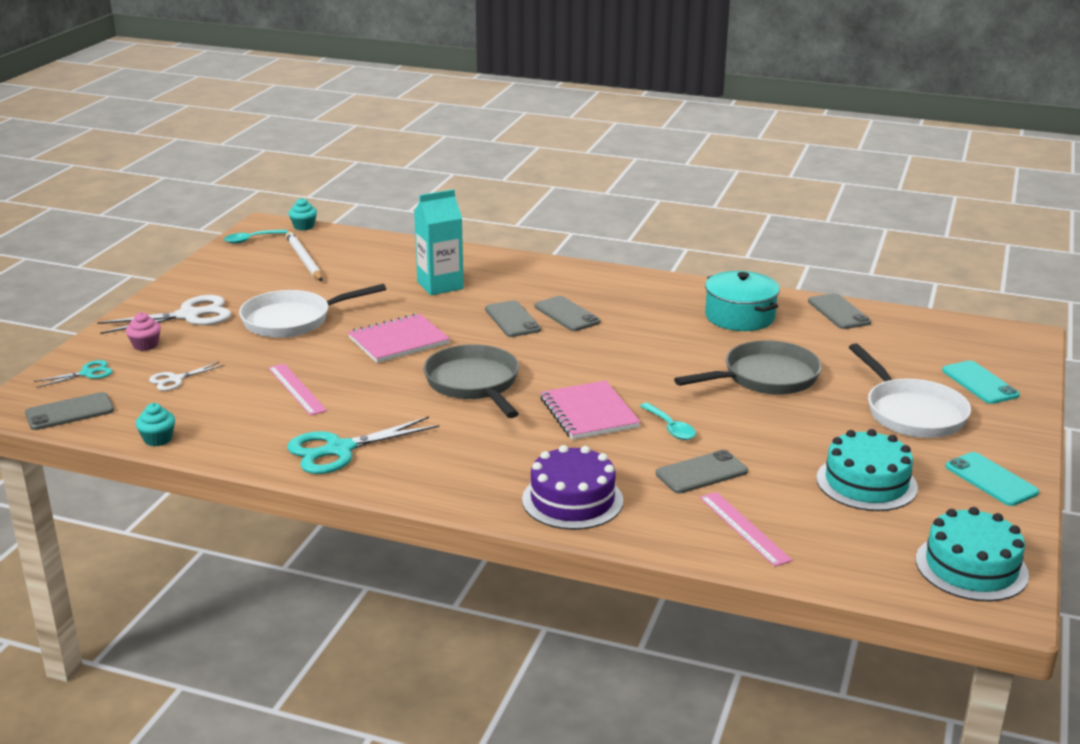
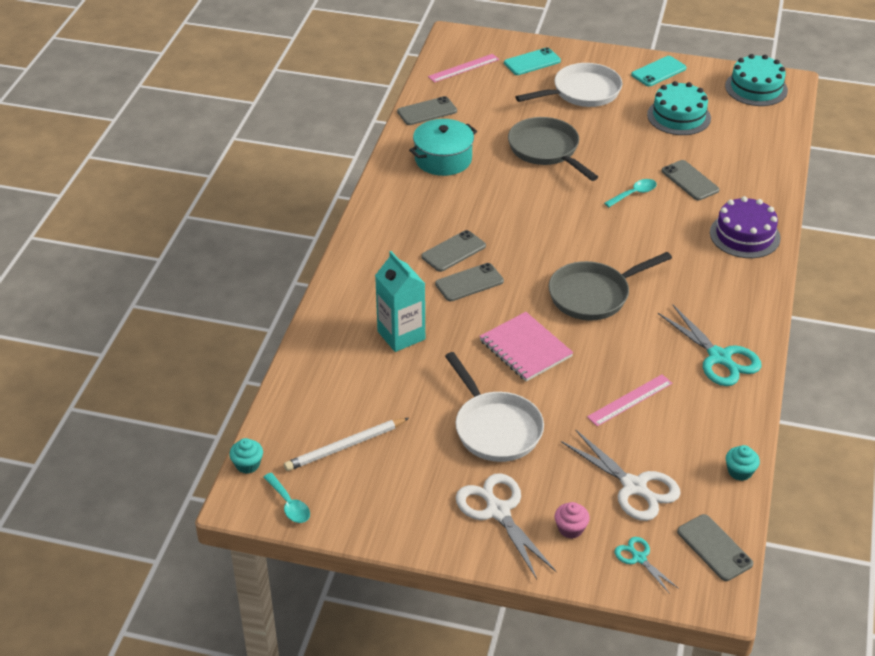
camera: 95 degrees left, 15 degrees up
white scissors [149,362,225,391] -> white scissors [561,429,681,521], size x1.87
pink notebook [540,381,641,440] -> none
pink ruler [700,492,792,567] -> pink ruler moved to [428,54,499,83]

